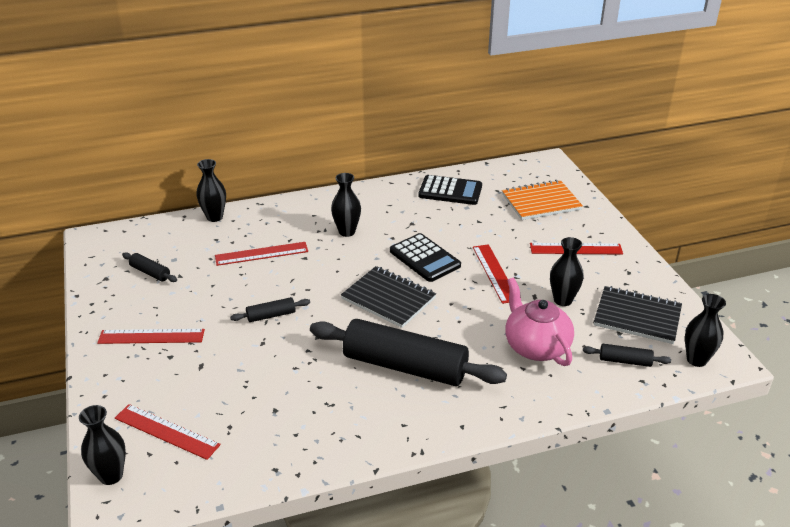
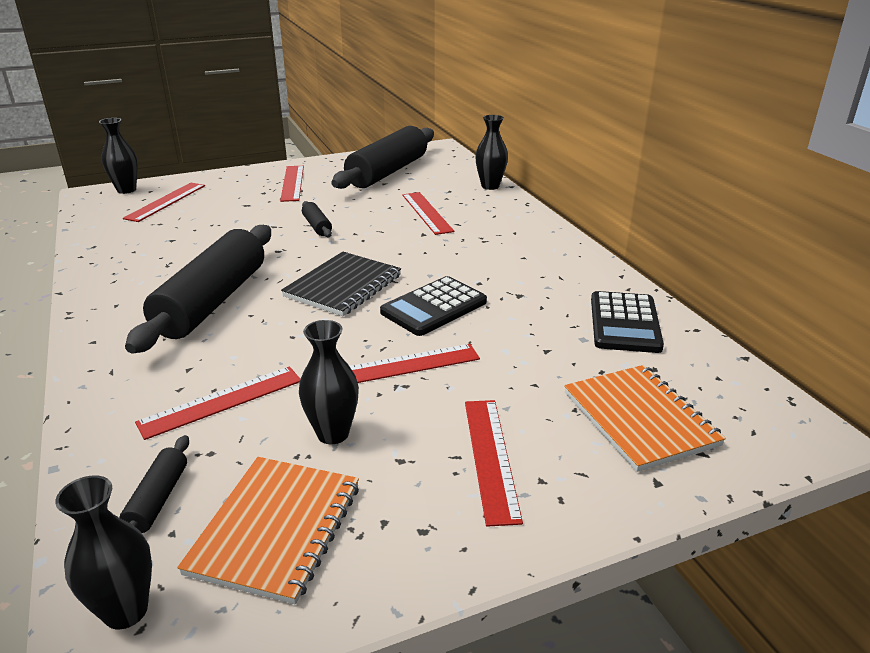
camera: 85 degrees right, 5 degrees down
black rolling pin [122,252,177,282] -> black rolling pin [332,126,434,189], size x2.37
black vase [331,173,361,237] -> none
pink teapot [505,278,574,366] -> red ruler [135,366,300,440]
black notebook [594,286,682,344] -> orange notebook [177,457,359,604]

